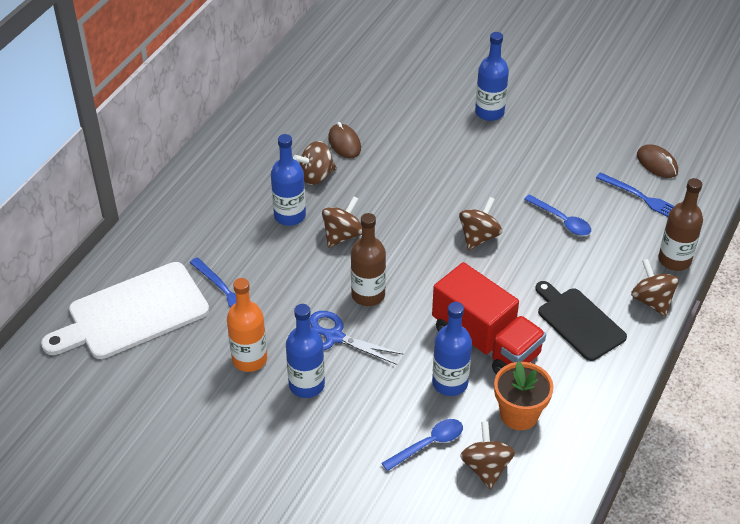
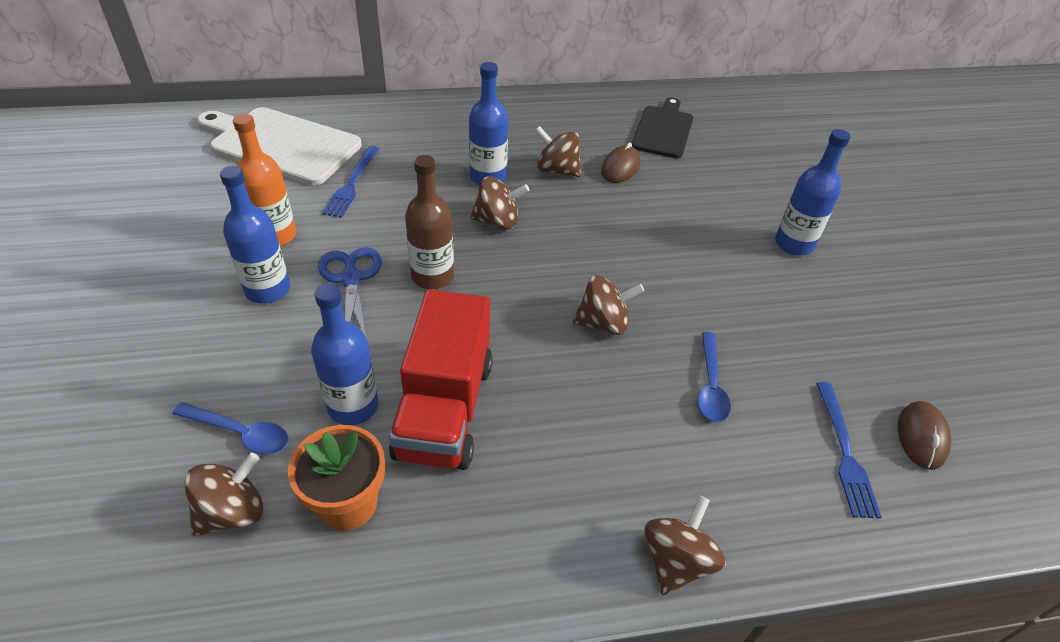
camera: 50 degrees right, 0 degrees up
black cutting board [535,281,627,361] -> black cutting board moved to [632,97,693,158]
brown bottle [658,178,703,271] -> none

